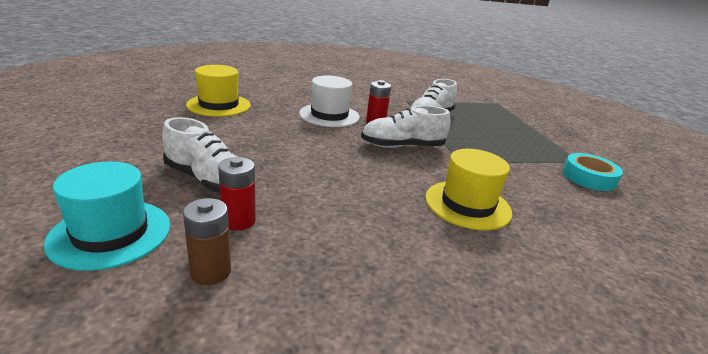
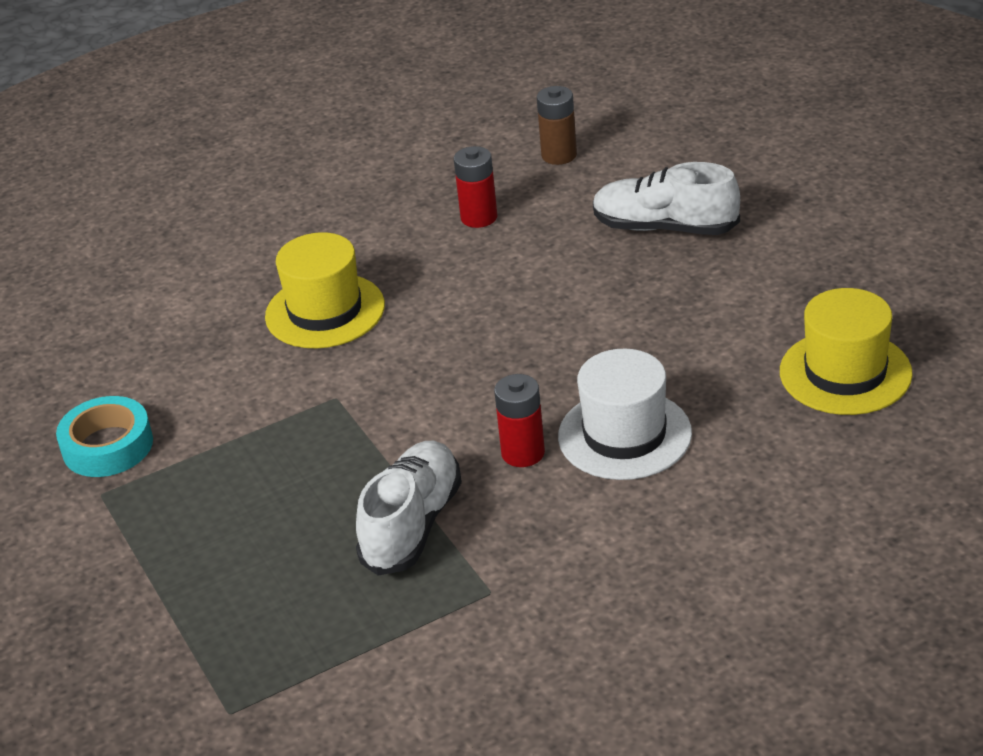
camera: 170 degrees right, 10 degrees up
turquoise hat [44,162,170,271] -> none
red battery [218,157,256,230] -> red battery moved to [454,146,497,228]
white shoe [361,106,451,148] -> none

